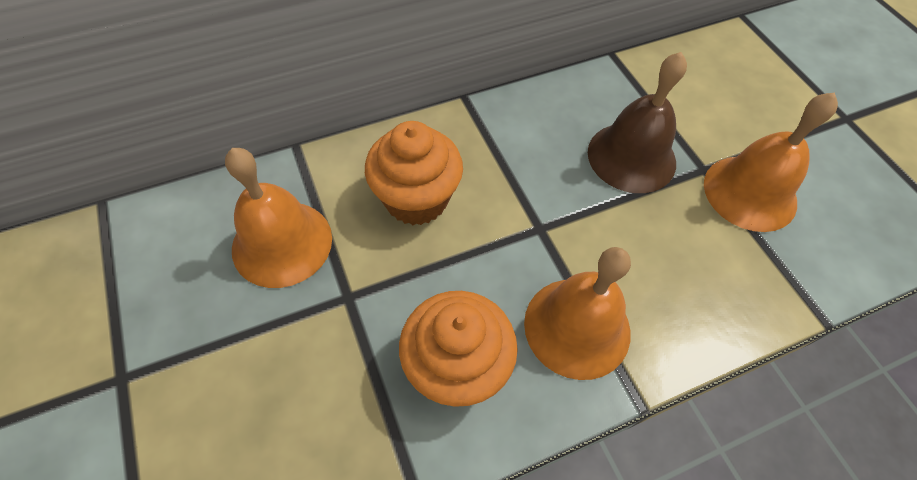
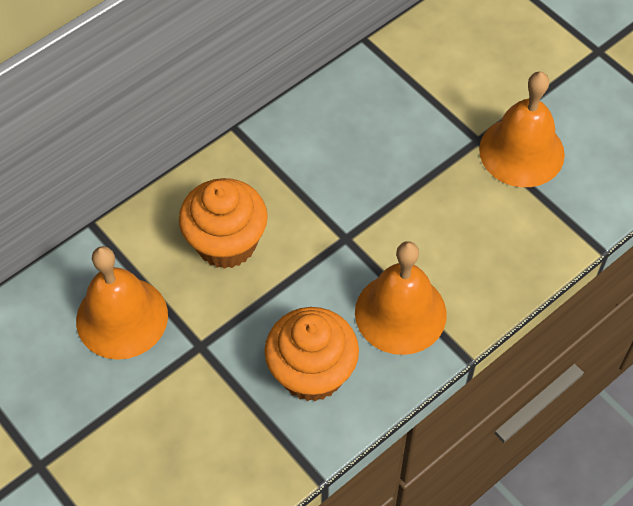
camera: 15 degrees left, 0 degrees up
brown bell [588,52,687,193] -> none

